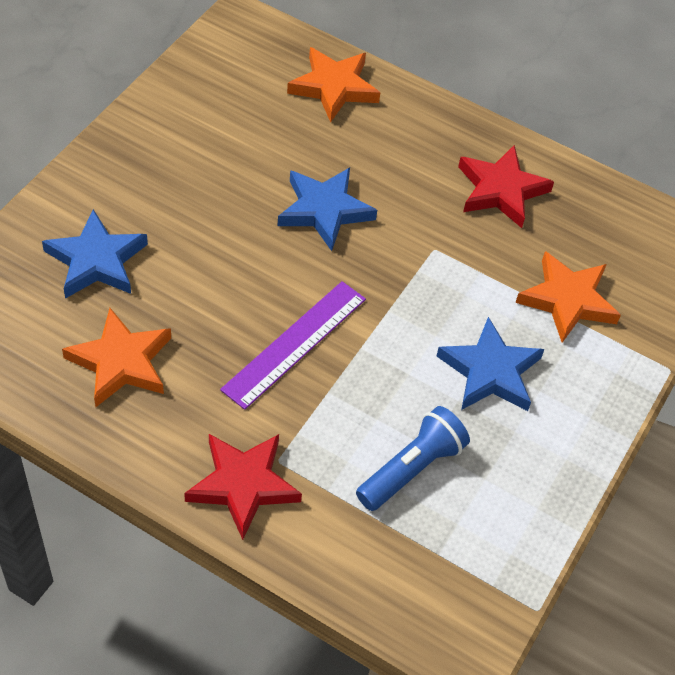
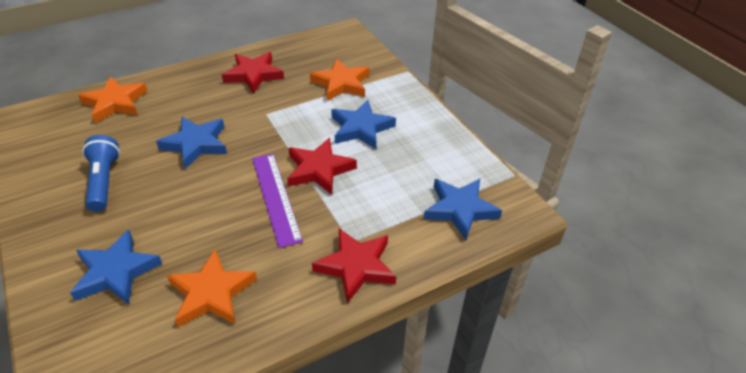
camera: 55 degrees left, 10 degrees down
blue flashlight [356,406,470,511] -> blue flashlight moved to [82,135,120,212]
none -> red star [287,138,357,195]
none -> blue star [424,179,502,240]

